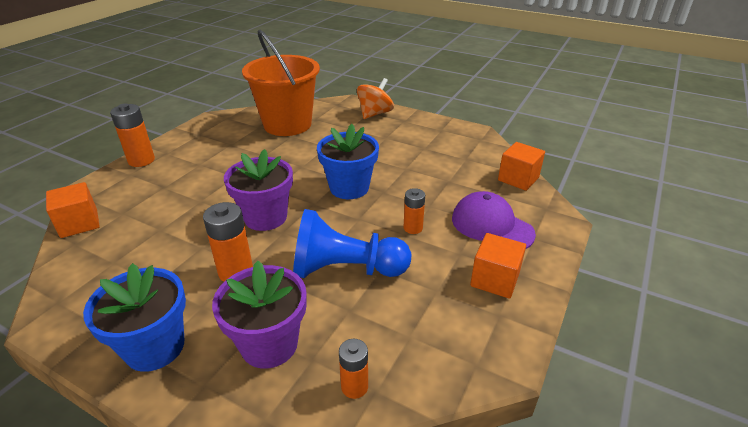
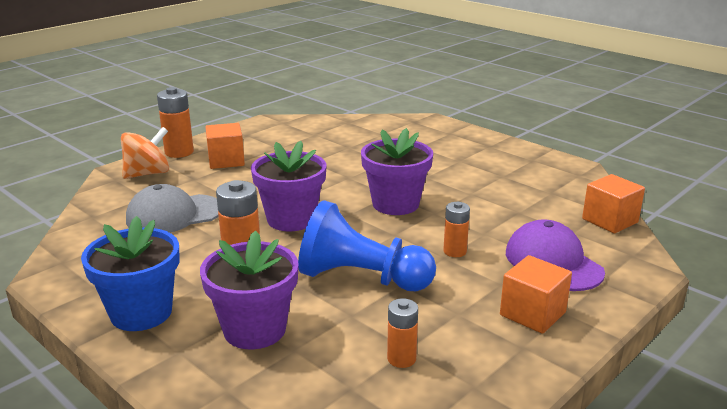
camera: 15 degrees right, 10 degrees down
orange cube [46,182,100,238] -> orange cube moved to [205,123,245,169]
orange bucket [242,30,320,136] -> none
blue flower pot [317,124,379,199] -> purple flower pot [361,128,433,215]
orange battery [339,339,368,399] -> orange battery moved to [387,298,418,368]
orange spinning top [357,78,394,119] -> orange spinning top moved to [121,127,169,179]
none -> grey cap [126,184,219,233]

